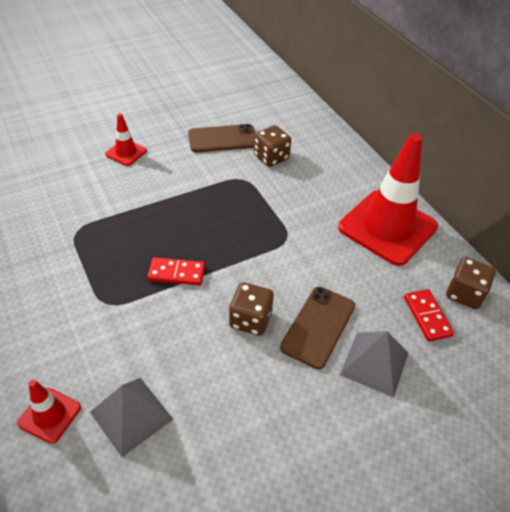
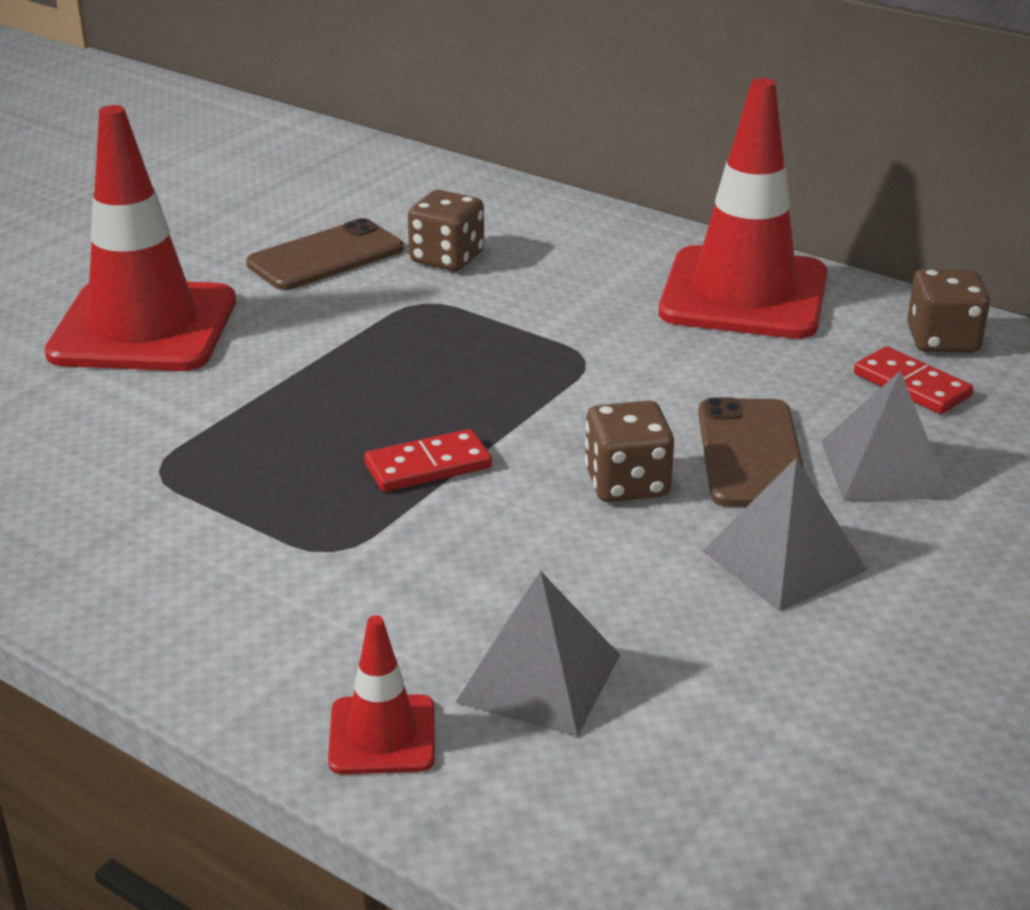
camera: 25 degrees left, 15 degrees down
red traffic cone [105,113,147,166] -> red traffic cone [45,105,236,371], size x2.21
none -> grey pyramid [703,458,867,612]

